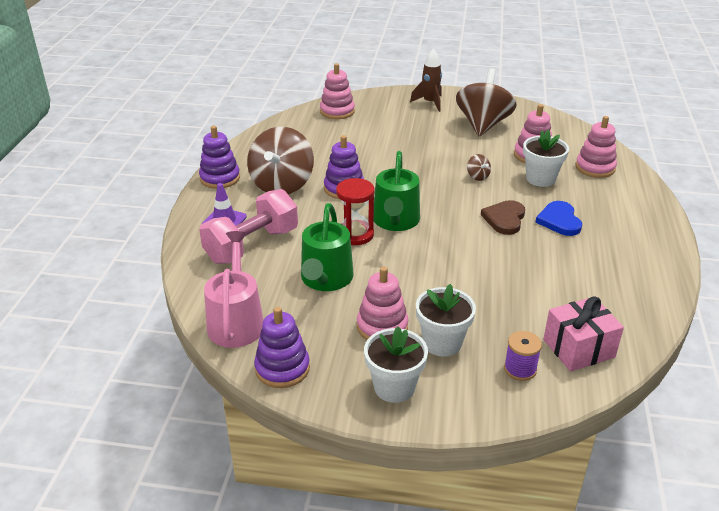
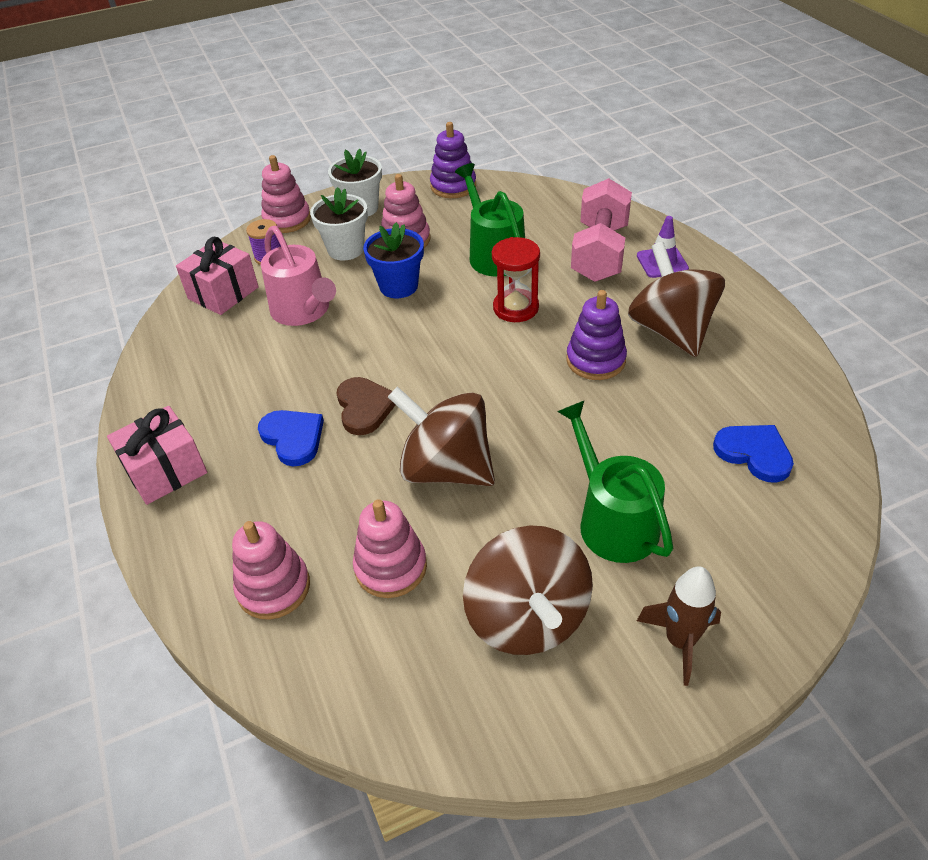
camera: 150 degrees right, 10 degrees up
purple stacking toy [199,126,240,189] -> none
pink watering can [204,231,264,348] -> pink watering can moved to [261,226,336,326]
pink stacking toy [320,63,355,119] -> pink stacking toy moved to [261,155,311,233]
green watering can [374,151,420,231] -> green watering can moved to [557,401,673,563]
brown spinning top [467,154,491,181] -> brown spinning top [388,386,495,486], size x2.49
white flower pot [523,130,569,187] -> none
none -> pink gift [107,406,207,505]
none -> blue flower pot [363,222,424,298]
none -> blue heart [713,425,794,483]

